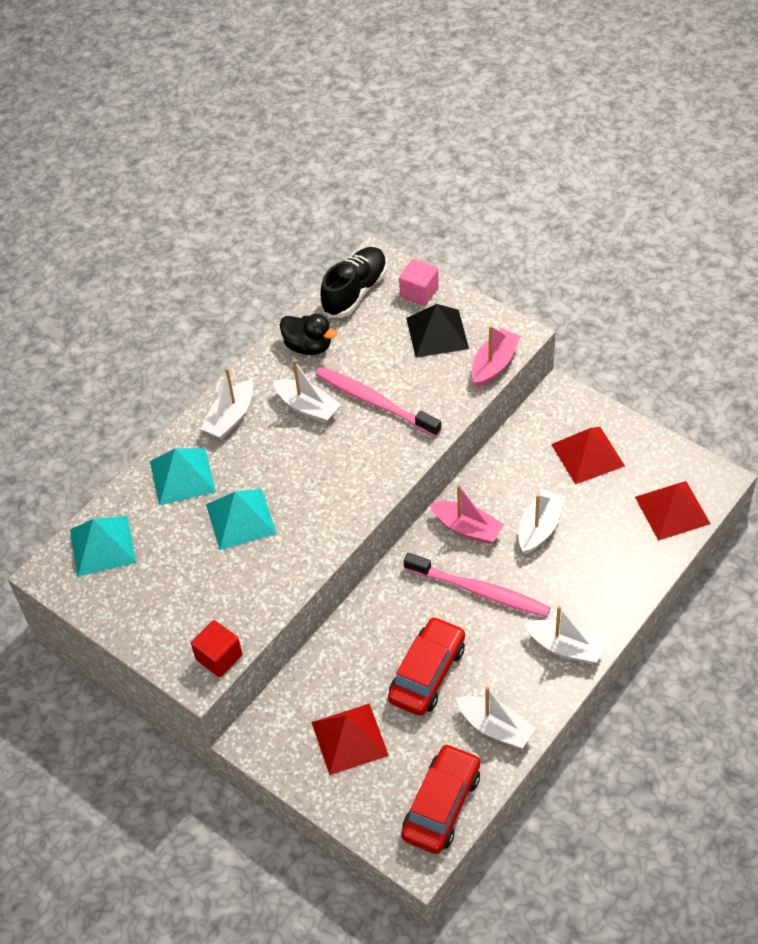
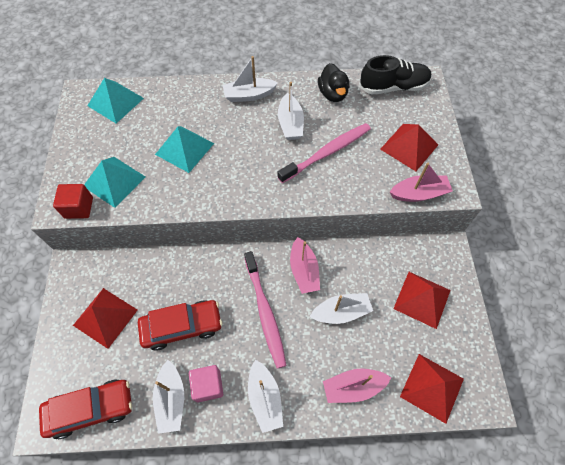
camera: 45 degrees right, 10 degrees up
turquoise pyramid [150,448,216,506] -> turquoise pyramid moved to [84,157,145,208]
pink toothbrush [316,367,441,437] -> pink toothbrush turned 60 degrees clockwise [277,123,371,183]
pink cube [399,259,439,306] -> pink cube moved to [189,365,223,402]
black pyramid [406,304,469,358] -> red pyramid [380,124,438,171]
none -> pink boat [323,368,391,403]

